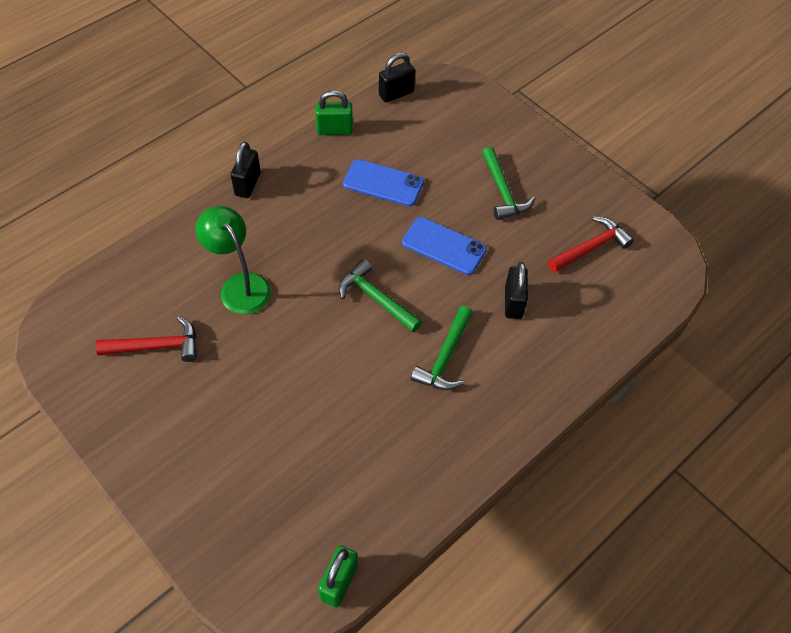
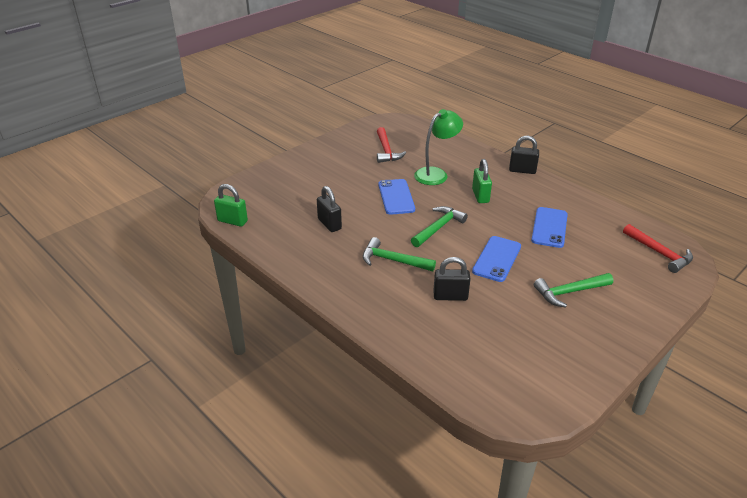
camera: 90 degrees right, 20 degrees down
green padlock [315,90,353,135] -> green padlock moved to [472,159,492,203]
black padlock [379,53,415,102] -> black padlock moved to [317,186,342,232]
red hammer [548,217,634,272] -> red hammer moved to [623,224,693,273]
none -> blue phone [378,179,415,215]

